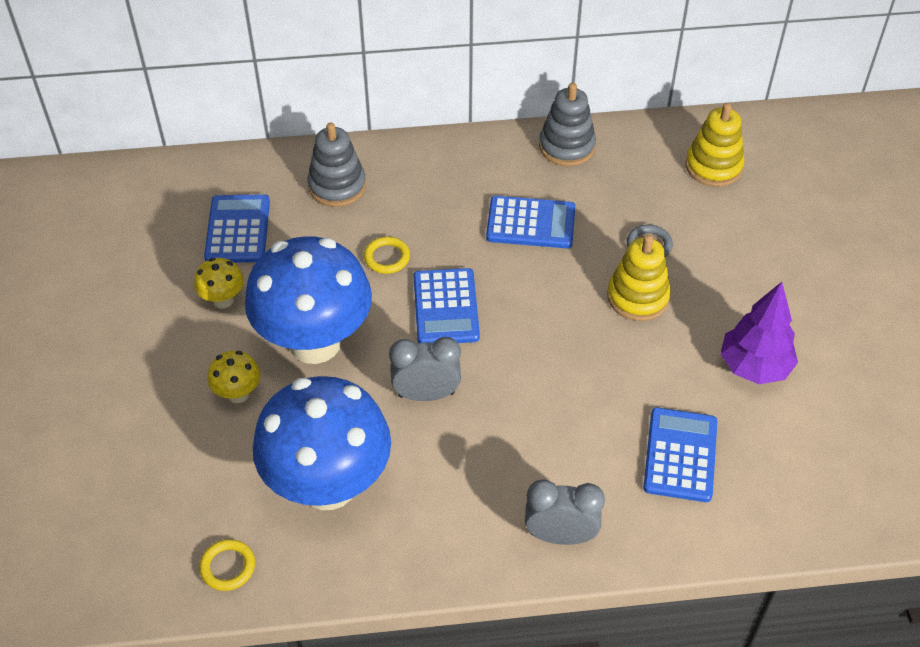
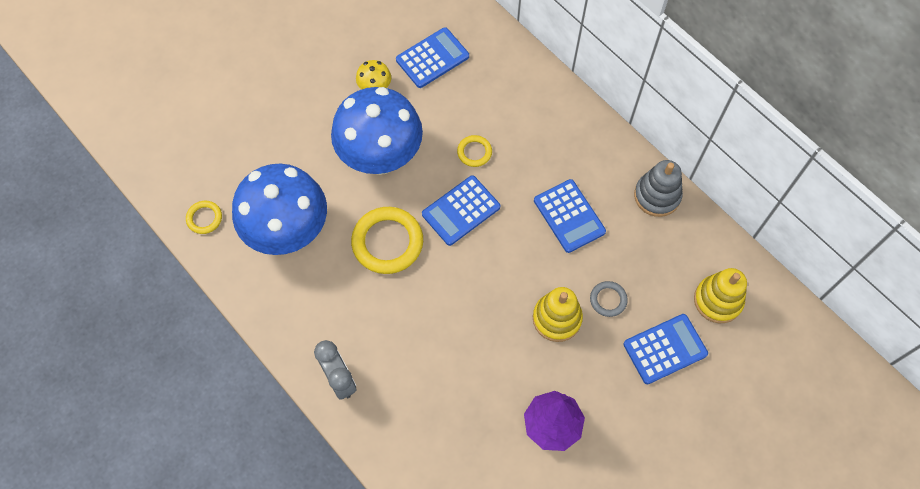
camera: 55 degrees right, 15 degrees up
yellow mushroom [208,351,261,403] -> none
grey stacking toy [307,122,366,207] -> none
grey clock [389,337,461,401] -> yellow ring [351,207,423,274]
blue calculator [643,407,717,502] -> blue calculator moved to [623,314,708,384]

